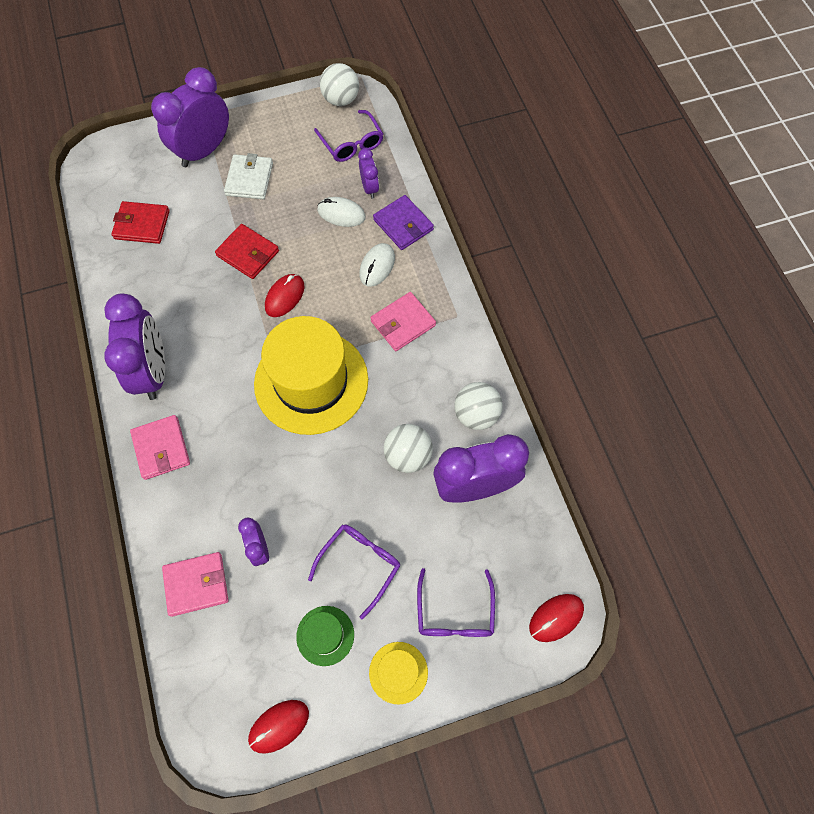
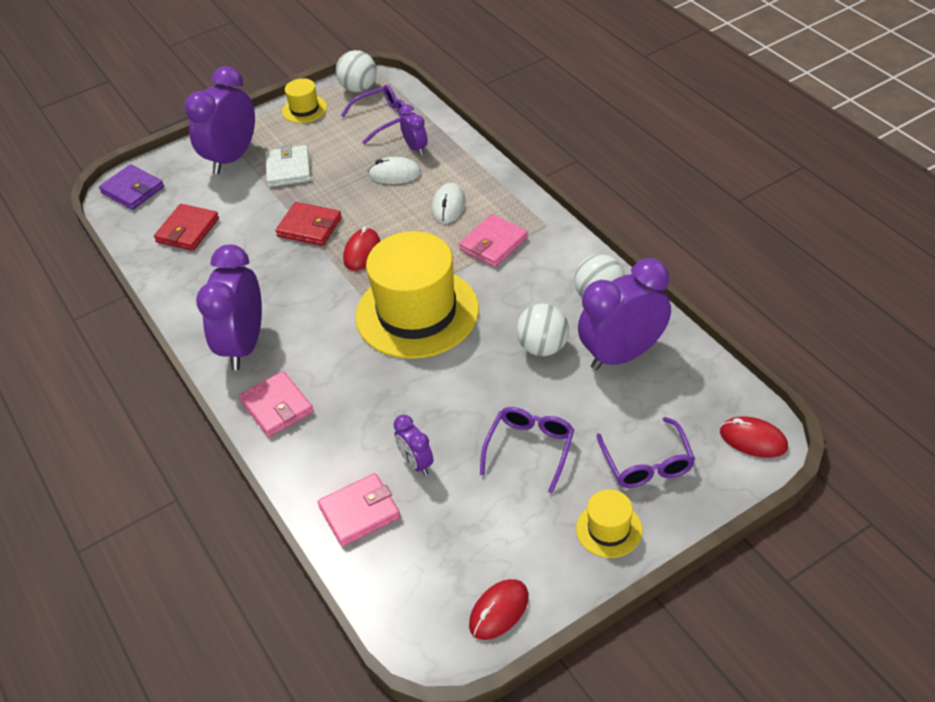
camera: 10 degrees left, 20 degrees down
purple clock [104,293,165,400] -> purple clock turned 150 degrees counterclockwise [196,244,262,370]
red wallet [111,201,170,244] -> red wallet turned 60 degrees counterclockwise [154,204,219,251]
green hat [296,606,354,666] -> none
purple glasses [314,110,383,162] -> purple glasses turned 75 degrees counterclockwise [341,85,408,144]
purple wallet [373,195,434,250] -> purple wallet moved to [99,164,164,210]
red mouse [529,594,584,642] -> red mouse turned 75 degrees clockwise [720,417,788,458]
none -> yellow hat [282,78,327,123]

